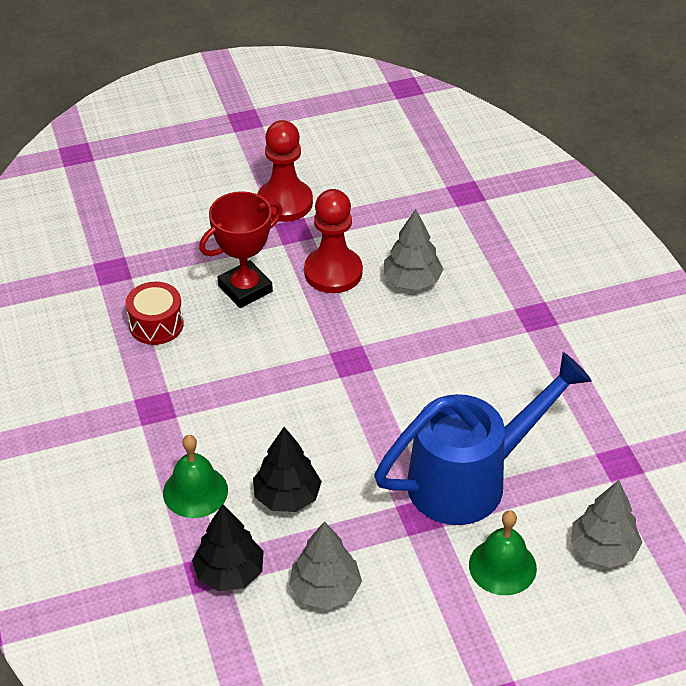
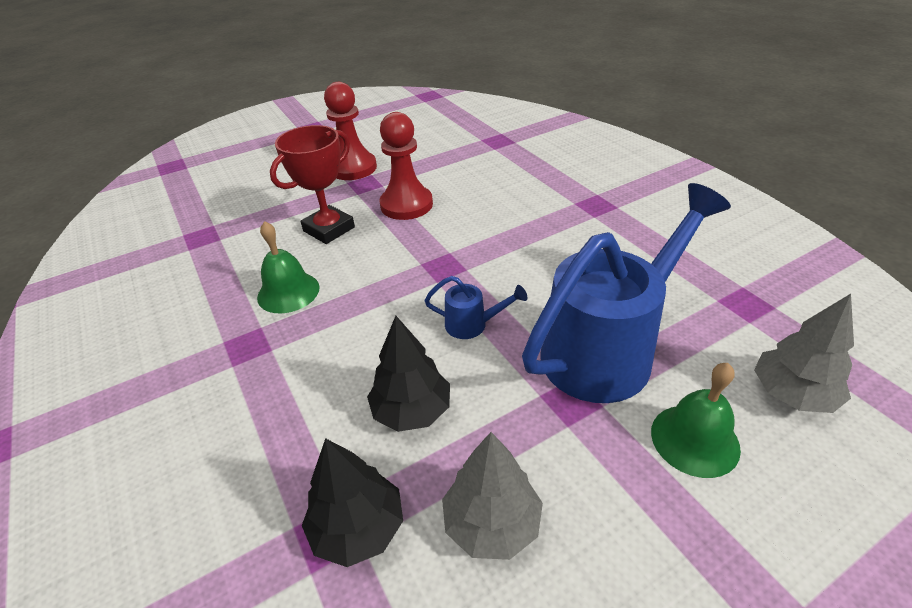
camera: 10 degrees left, 5 degrees down
red drum [126,282,184,345] -> none
green bell [163,435,228,518] -> green bell moved to [257,221,320,313]
grey tree [384,209,444,290] -> none
none -> blue watering can [424,276,528,339]

